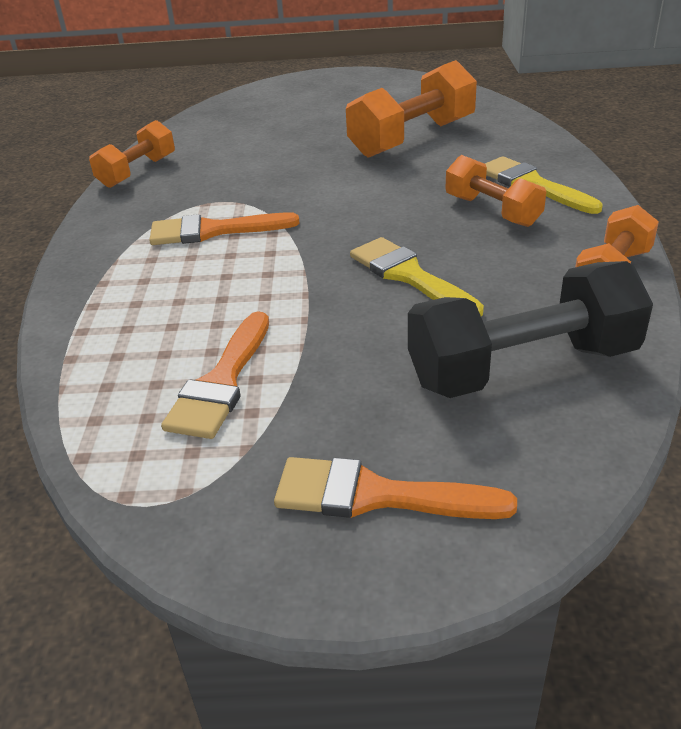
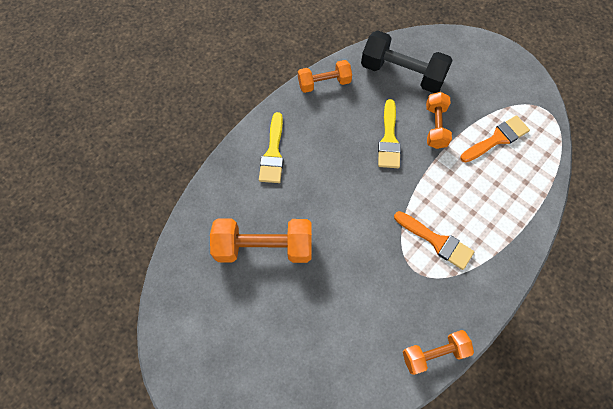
camera: 140 degrees left, 30 degrees up
orange brush [274,457,517,519] -> none
orange dumbbell [445,155,546,227] -> orange dumbbell moved to [426,92,452,149]

